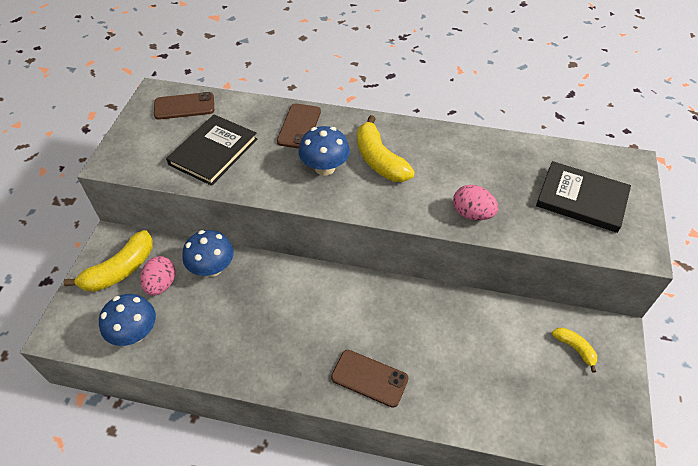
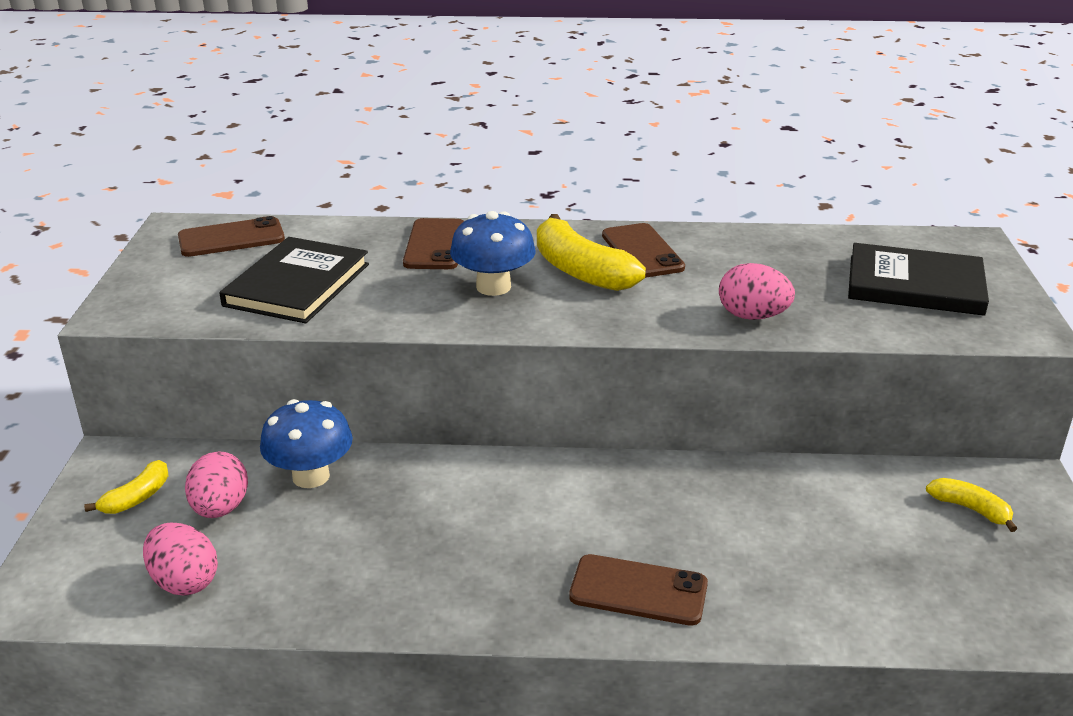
camera: 10 degrees left, 20 degrees down
yellow banana [63,230,153,292] -> yellow banana [84,460,169,514], size x0.53
blue mushroom [99,294,156,346] -> pink egg [143,523,218,596]
none -> brown phone [602,223,685,278]

